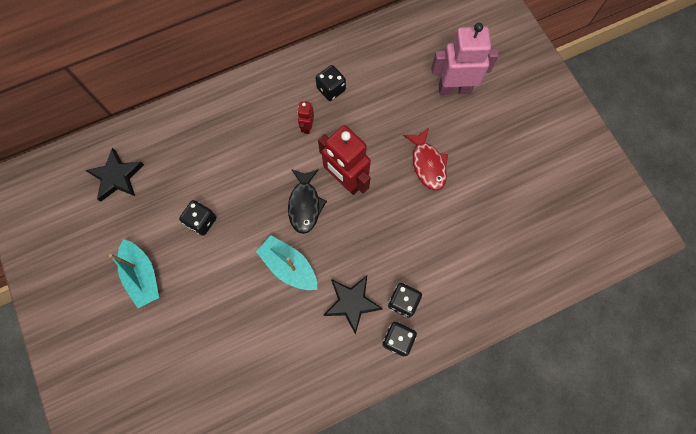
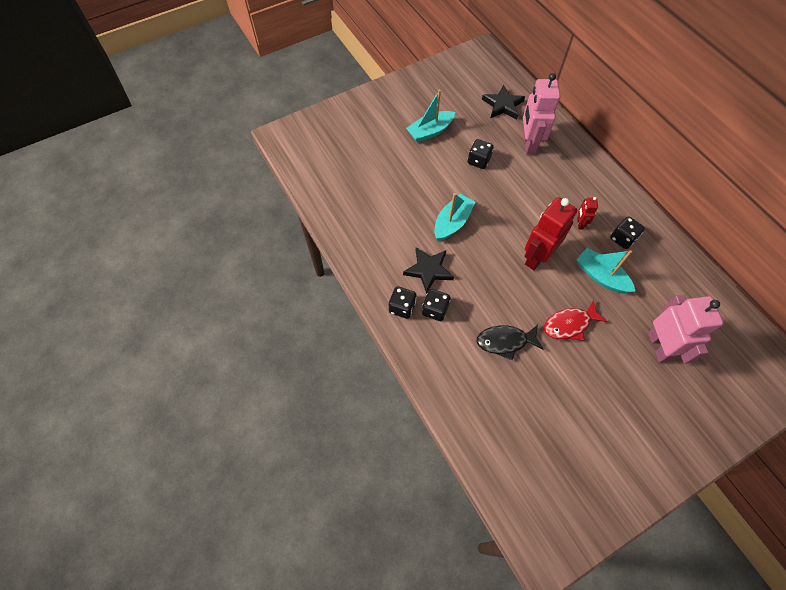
camera: 85 degrees right, 10 degrees down
black fish [288,169,327,234] -> black fish moved to [476,325,543,361]
red robot [298,102,314,134] -> red robot turned 90 degrees counterclockwise [577,197,598,229]
none -> pink robot [523,73,561,154]
none -> turquoise boat [576,248,635,293]

